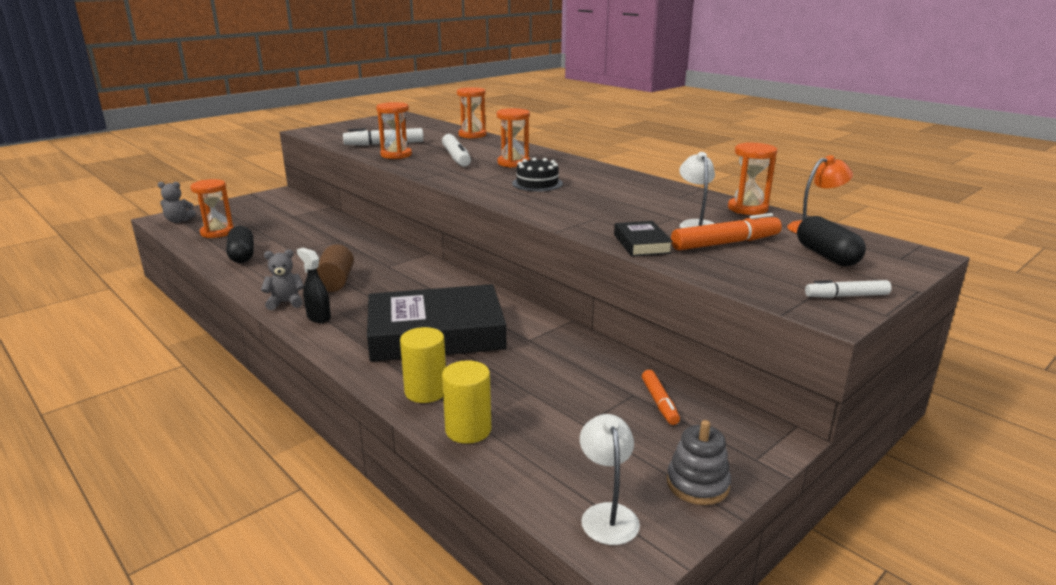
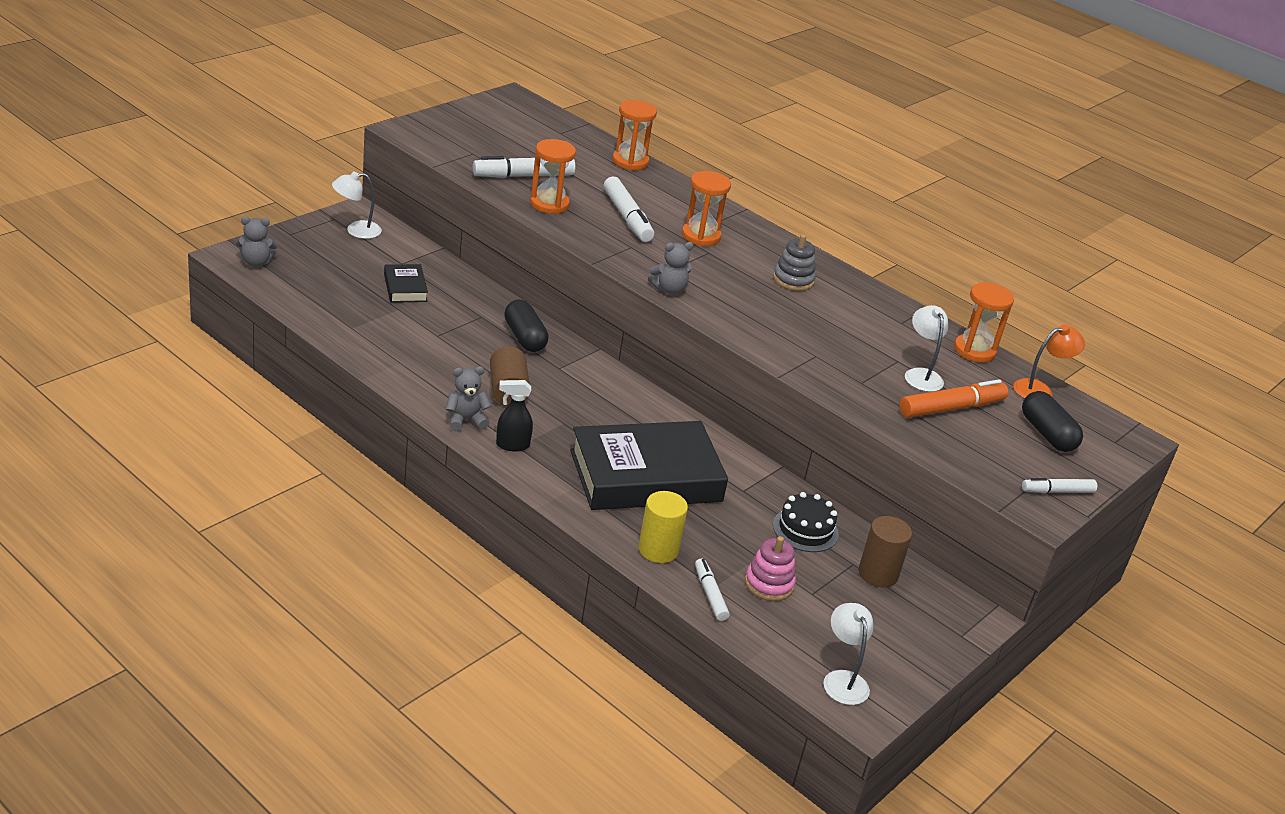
camera: 10 degrees left, 10 degrees up
orange hourglass [190,179,234,238] -> none
black capsule [226,226,254,263] -> black capsule moved to [504,300,549,352]
black spray bottle [297,248,331,323] -> black spray bottle turned 45 degrees counterclockwise [496,380,533,452]
yellow cylinder [442,360,491,444] -> white marker [695,558,730,621]
black cake [512,158,563,192] -> black cake moved to [773,492,839,552]
black book [614,221,673,256] -> black book moved to [384,264,428,303]
orange marker [642,370,680,425] -> brown cylinder [859,516,912,587]
grey stacking toy [667,420,731,505] -> grey stacking toy moved to [773,234,816,291]
none -> white lamp [332,171,382,239]
none -> grey teddy bear [648,242,694,295]
none -> pink stacking toy [745,536,796,601]

